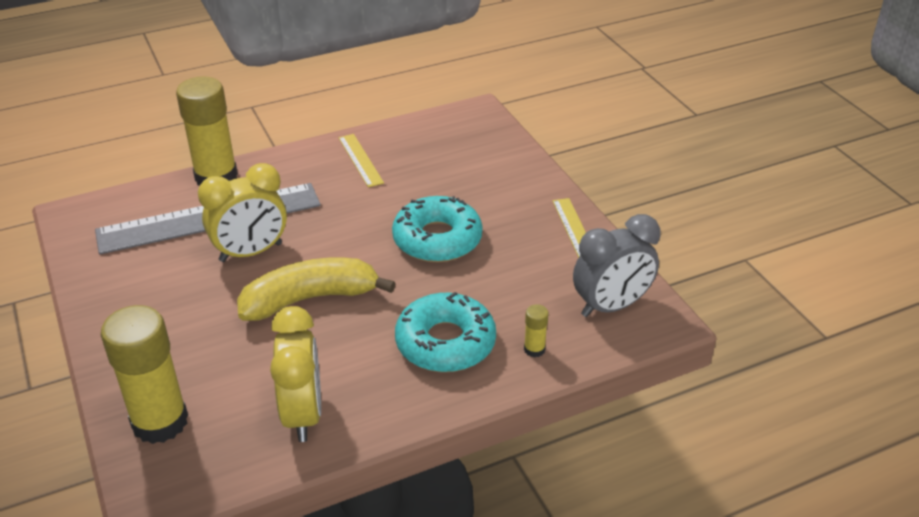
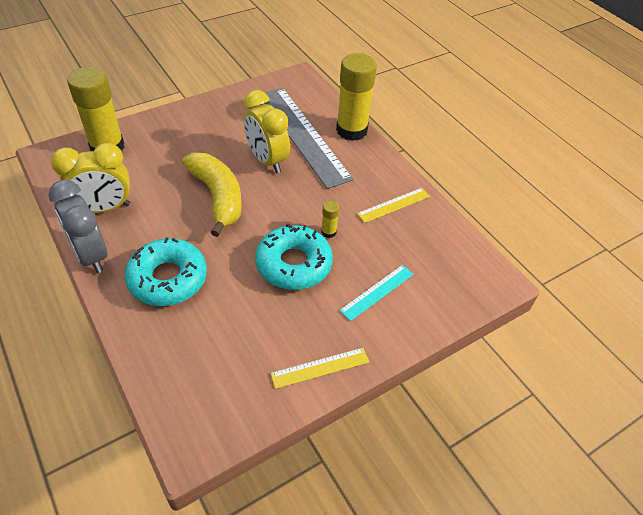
camera: 80 degrees right, 10 degrees up
yellow glue stick [524,304,548,357] -> yellow glue stick moved to [321,201,339,238]
grey clock [573,214,661,317] -> grey clock moved to [49,180,108,273]
none -> turquoise ruler [339,265,414,321]

